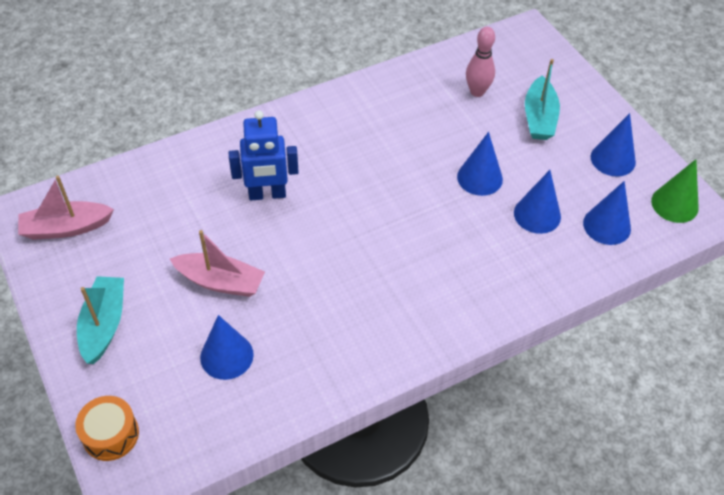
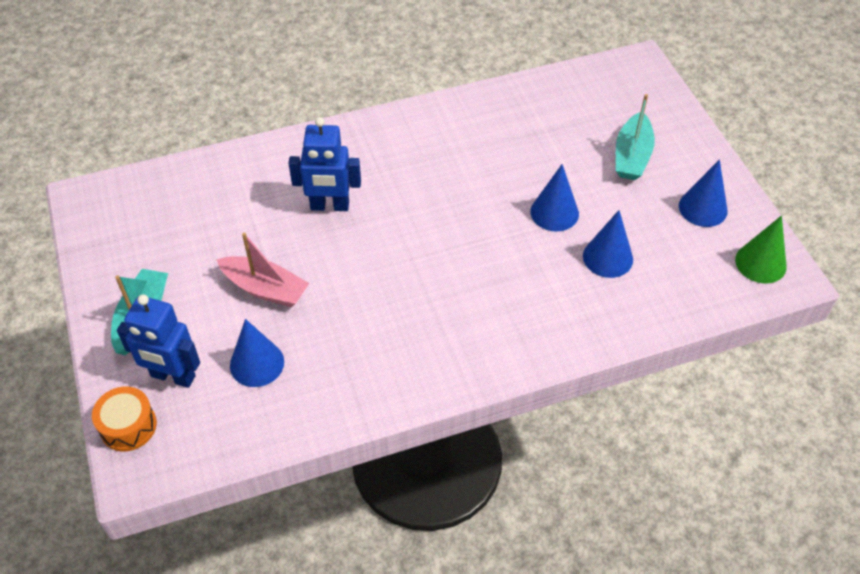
camera: 10 degrees right, 0 degrees up
pink boat [18,176,114,240] -> none
pink bowling pin [466,27,495,97] -> none
blue cone [583,181,631,245] -> none
none -> blue robot [117,294,200,388]

